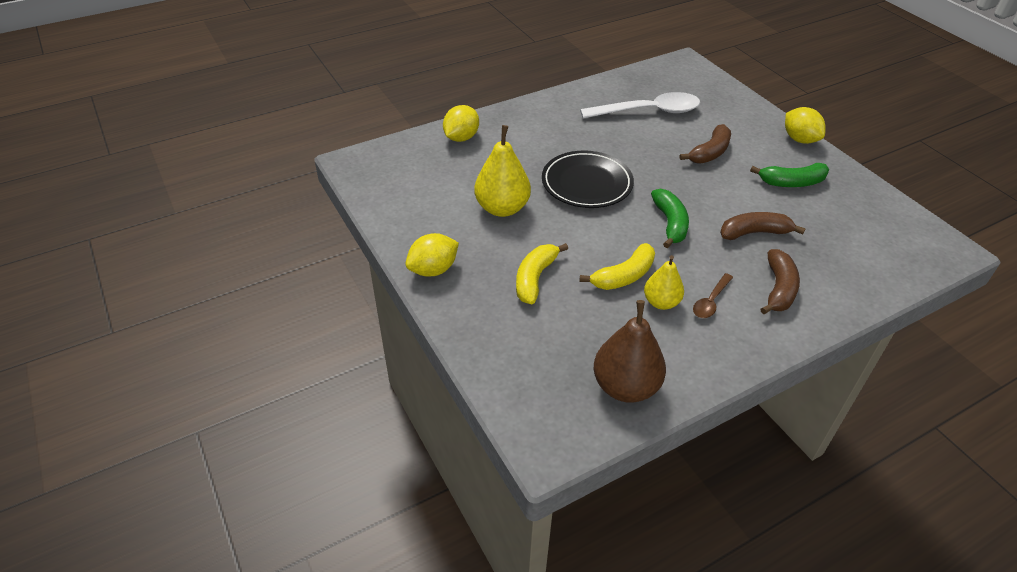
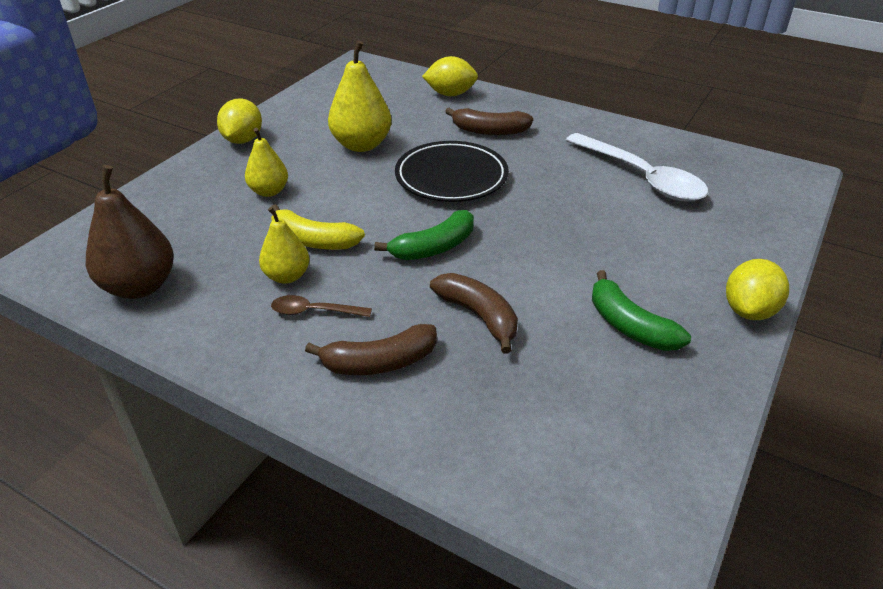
camera: 60 degrees right, 5 degrees down
yellow lemon [406,233,459,277] -> yellow lemon turned 75 degrees clockwise [217,98,262,144]
yellow banana [516,243,568,304] -> yellow pear [245,128,288,197]
brown banana [680,124,731,164] -> brown banana moved to [445,108,533,135]

